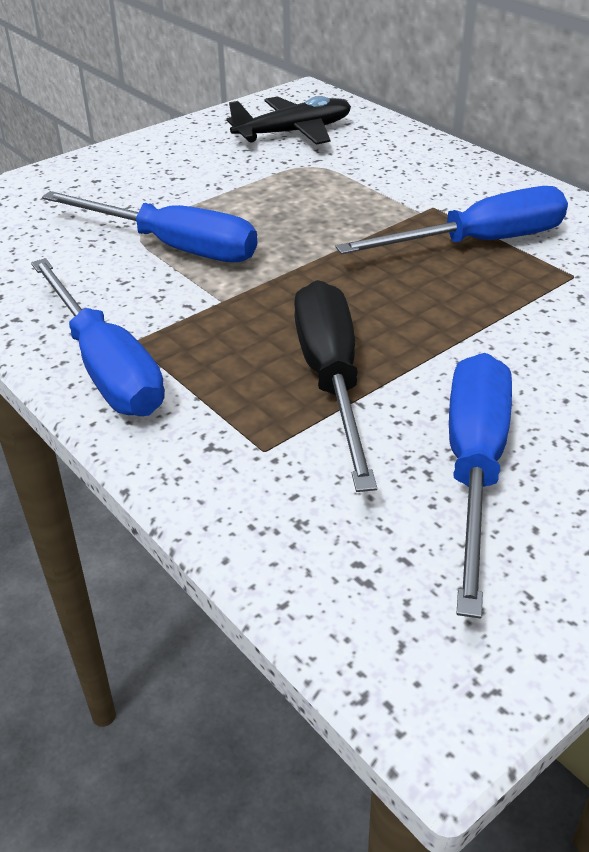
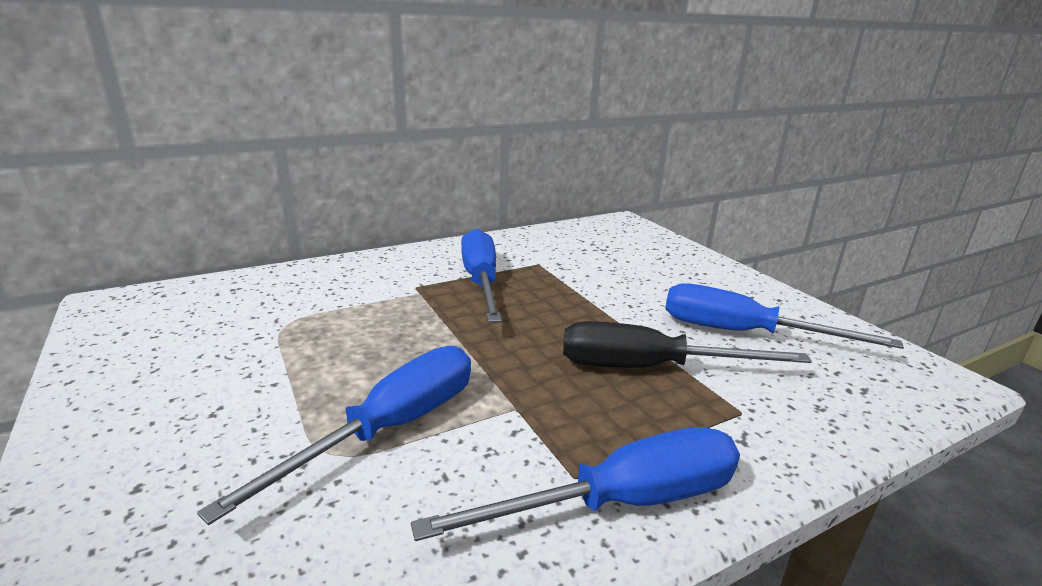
camera: 80 degrees left, 15 degrees down
black plane [226,96,351,145] -> none

